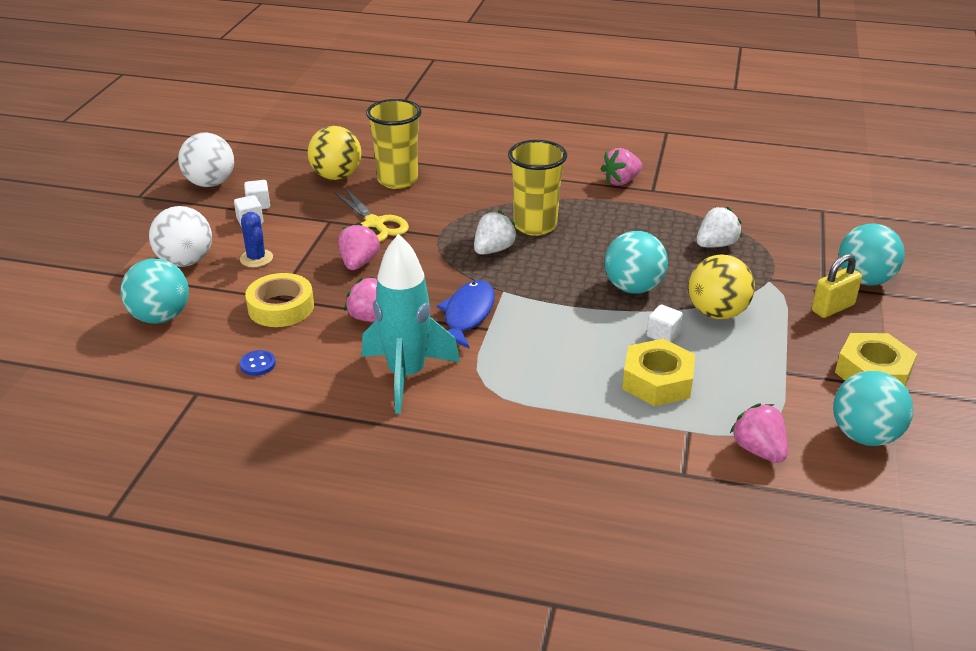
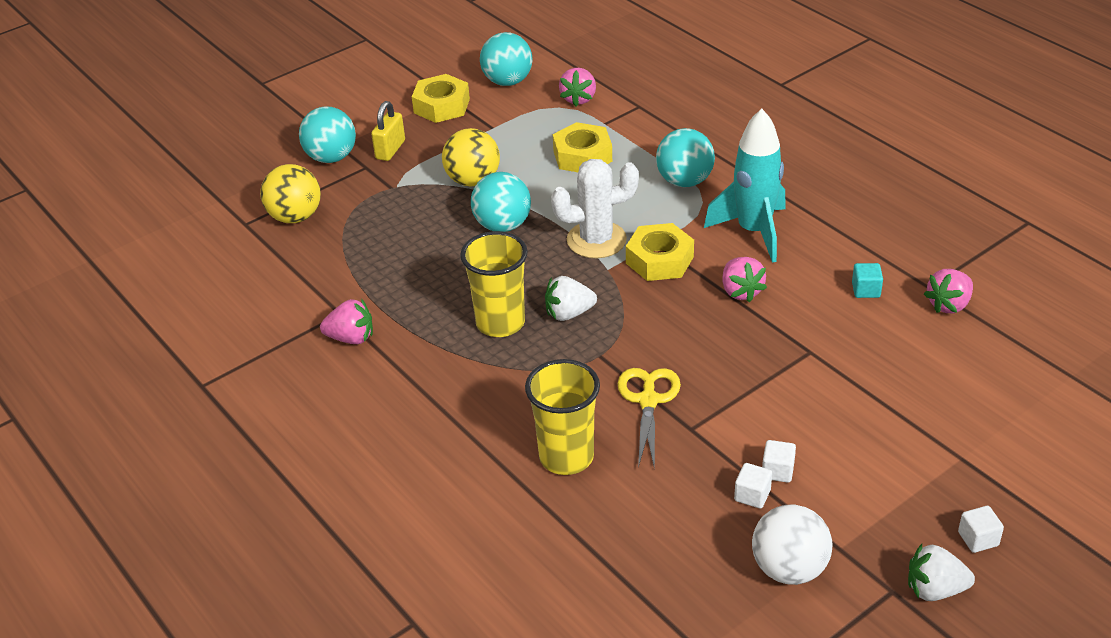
camera: 140 degrees left, 5 degrees up
turquoise ball [120,259,189,324] -> turquoise ball moved to [656,128,715,187]
white ball [149,206,212,267] -> none
blue cactus [240,212,273,267] -> none
blue button [240,350,276,376] -> turquoise cube [852,263,883,298]
yellow tape [245,273,314,327] -> none
yellow ball [308,126,362,180] -> yellow ball moved to [260,164,321,223]
pink strawberry [338,222,380,270] -> pink strawberry moved to [924,269,973,313]
blue fish [437,280,495,348] -> yellow nut [626,223,694,281]
white cube [647,305,683,342] -> white cube moved to [958,506,1004,553]
white strawberry [696,206,742,248] -> white strawberry moved to [908,544,975,601]
yellow padlock [812,254,862,318] -> yellow padlock turned 75 degrees counterclockwise [371,101,405,161]
none -> white cactus [551,159,639,258]

